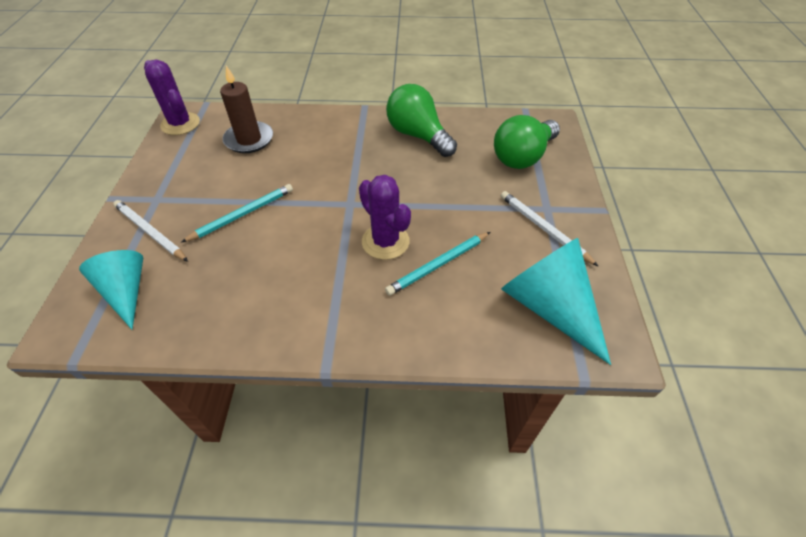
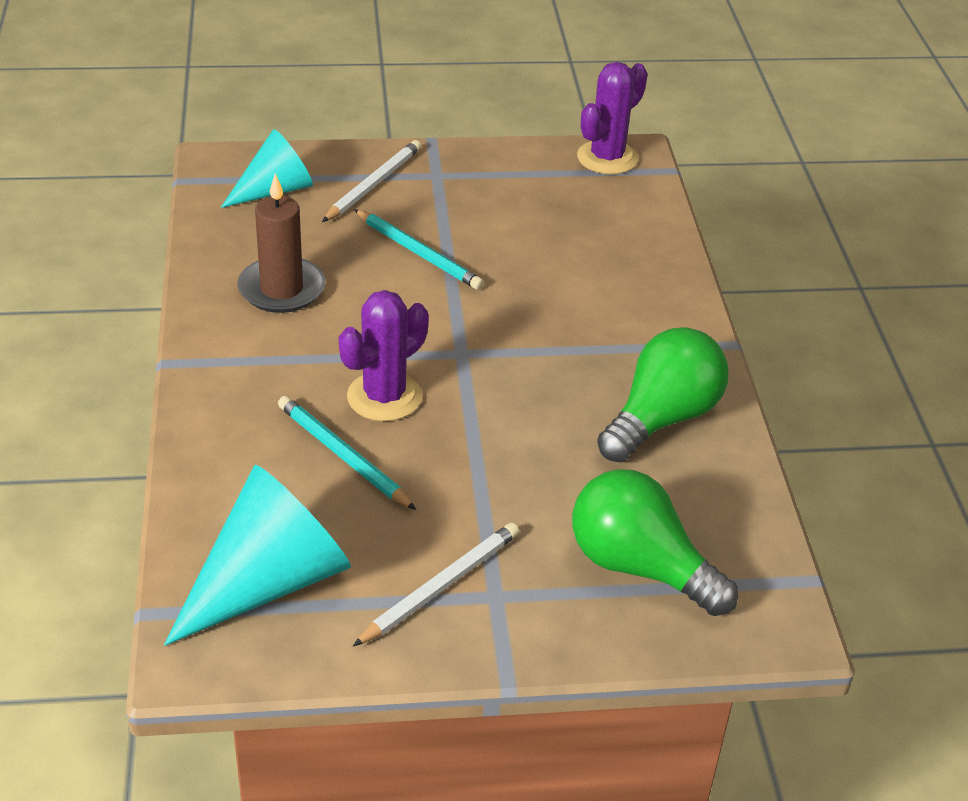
camera: 80 degrees right, 10 degrees down
brown candle [220,66,273,153] -> brown candle moved to [237,173,325,313]

